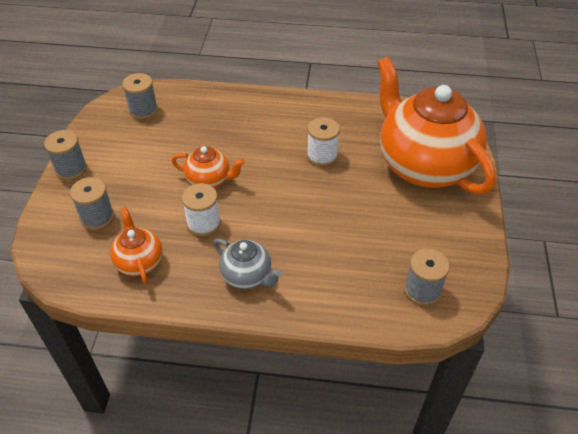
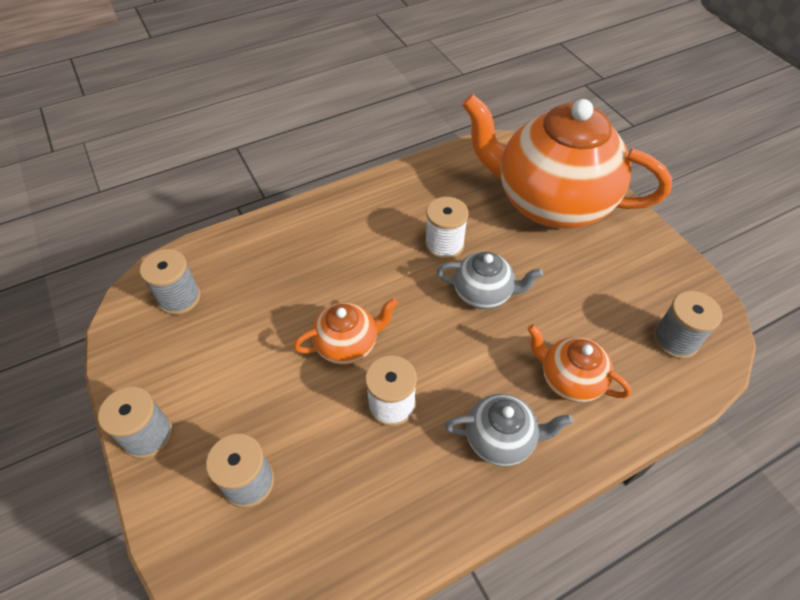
camera: 35 degrees left, 5 degrees up
orange teapot [110,207,163,284] -> orange teapot moved to [528,324,631,403]
none -> grey teapot [436,252,543,309]

